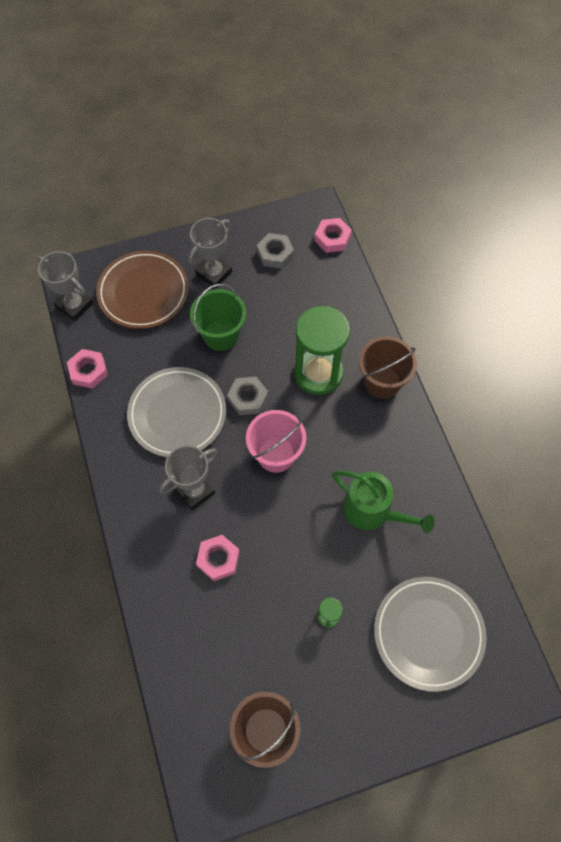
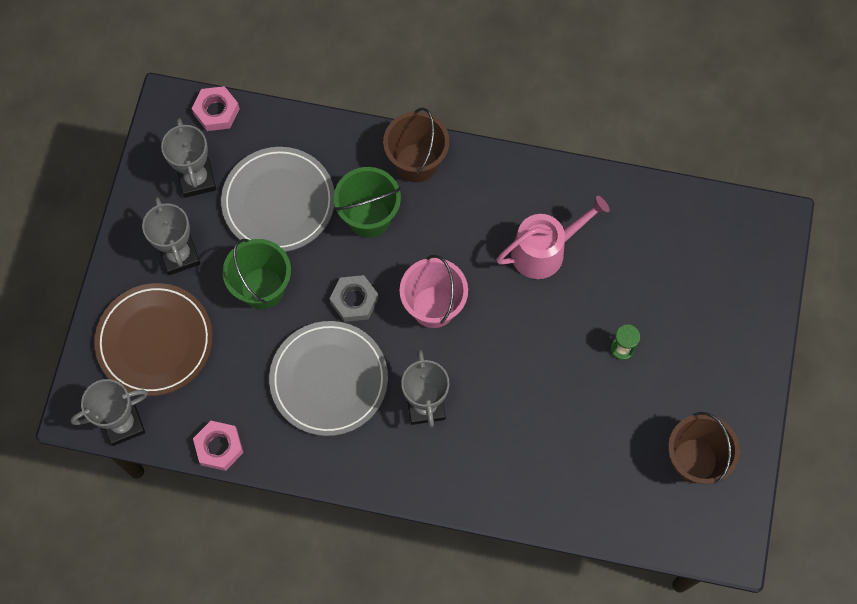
camera: 60 degrees left, 5 degrees up
pink nut [196,535,239,581] -> none
grey nut [257,233,294,269] -> grey trophy [161,118,216,198]
green hourglass [294,306,350,395] -> green bucket [334,167,401,238]
green watering can [332,471,434,533] -> pink watering can [496,196,609,279]
grey plate [374,577,487,692] -> grey plate moved to [221,147,335,252]

